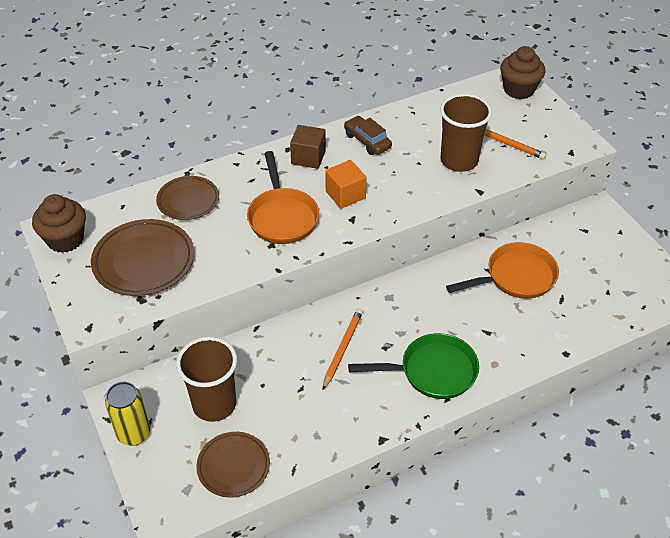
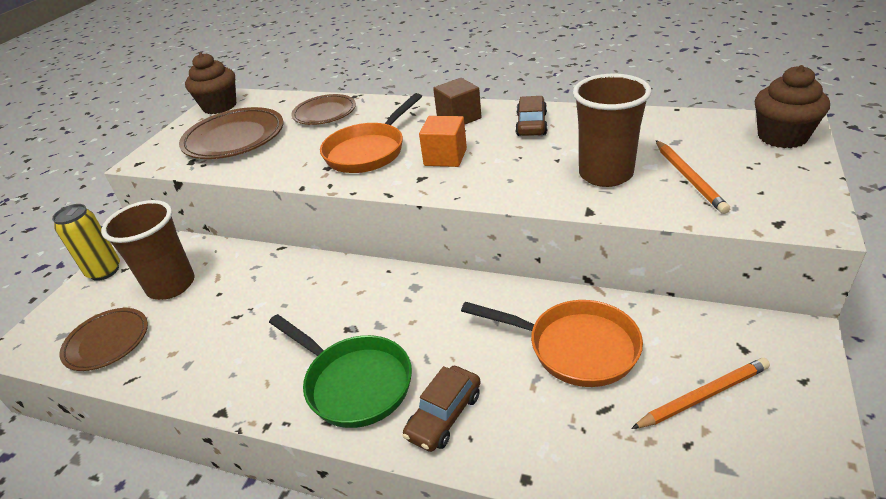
camera: 50 degrees right, 10 degrees down
orange pencil [323,308,363,390] -> orange pencil moved to [631,358,770,429]
none -> brown car [403,366,481,452]

